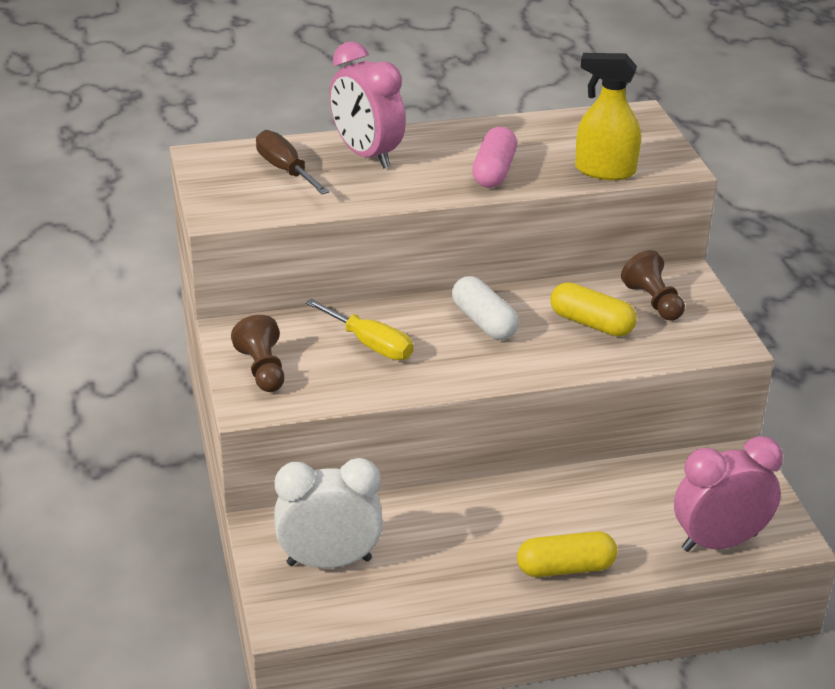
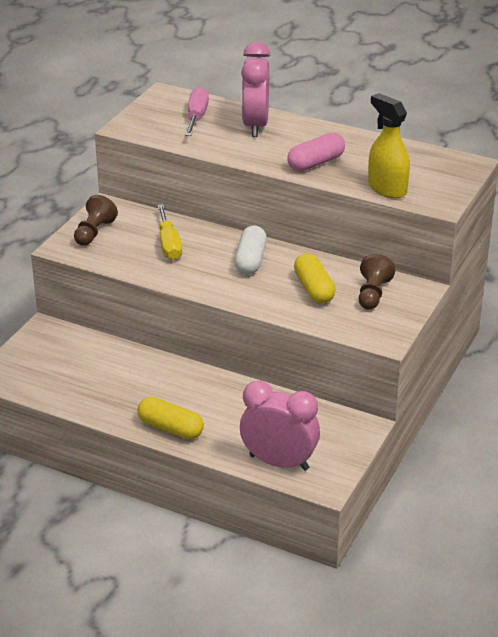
camera: 40 degrees right, 0 degrees up
brown screwdriver [256,130,330,194] -> pink screwdriver [185,87,209,136]
white clock [274,458,383,568] -> none

